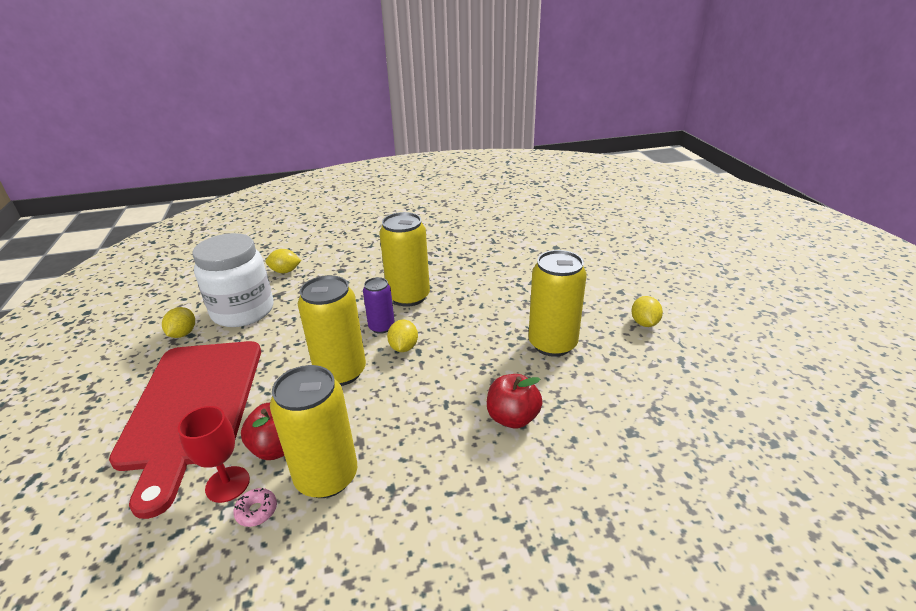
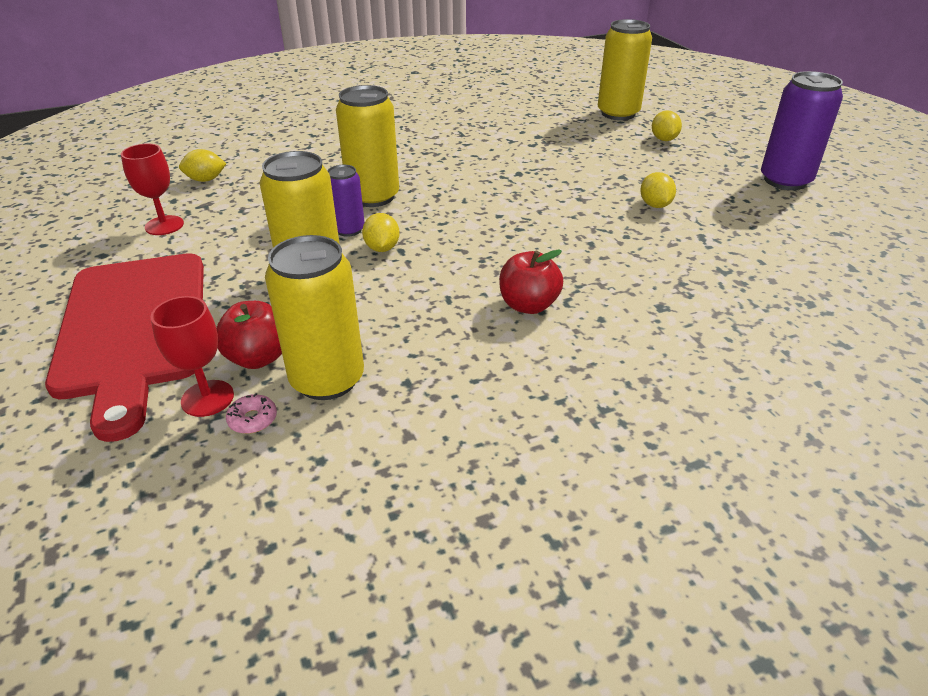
camera: 10 degrees left, 5 degrees up
yellow lemon [162,307,195,338] -> yellow lemon moved to [652,110,682,141]
white jar [193,233,274,327] -> red goblet [121,143,184,235]
yellow can [528,250,587,357] -> yellow can moved to [598,19,652,120]
none -> purple can [761,71,843,190]

